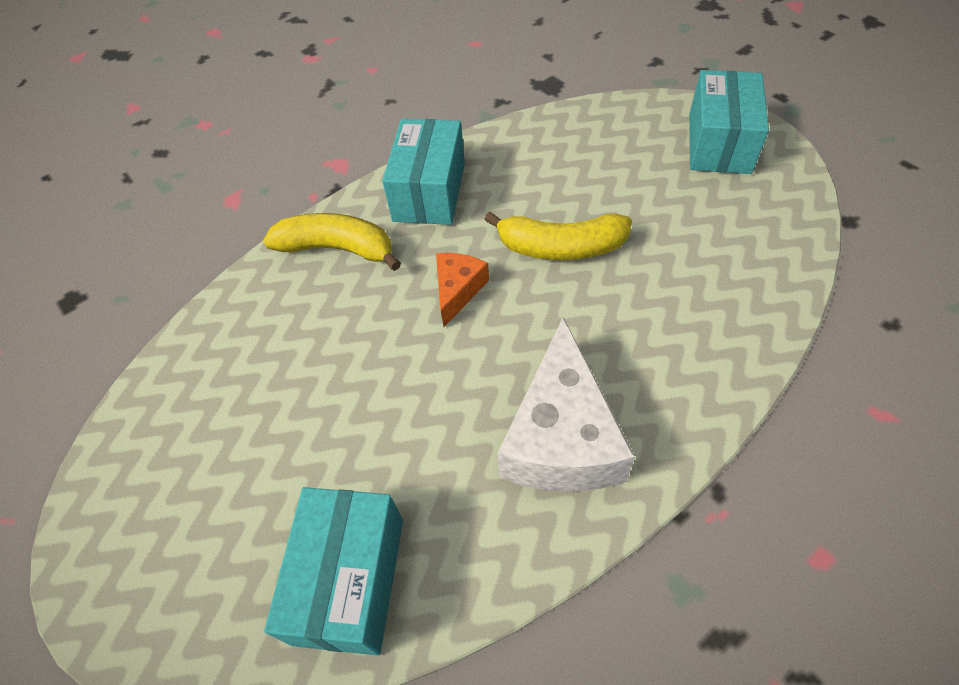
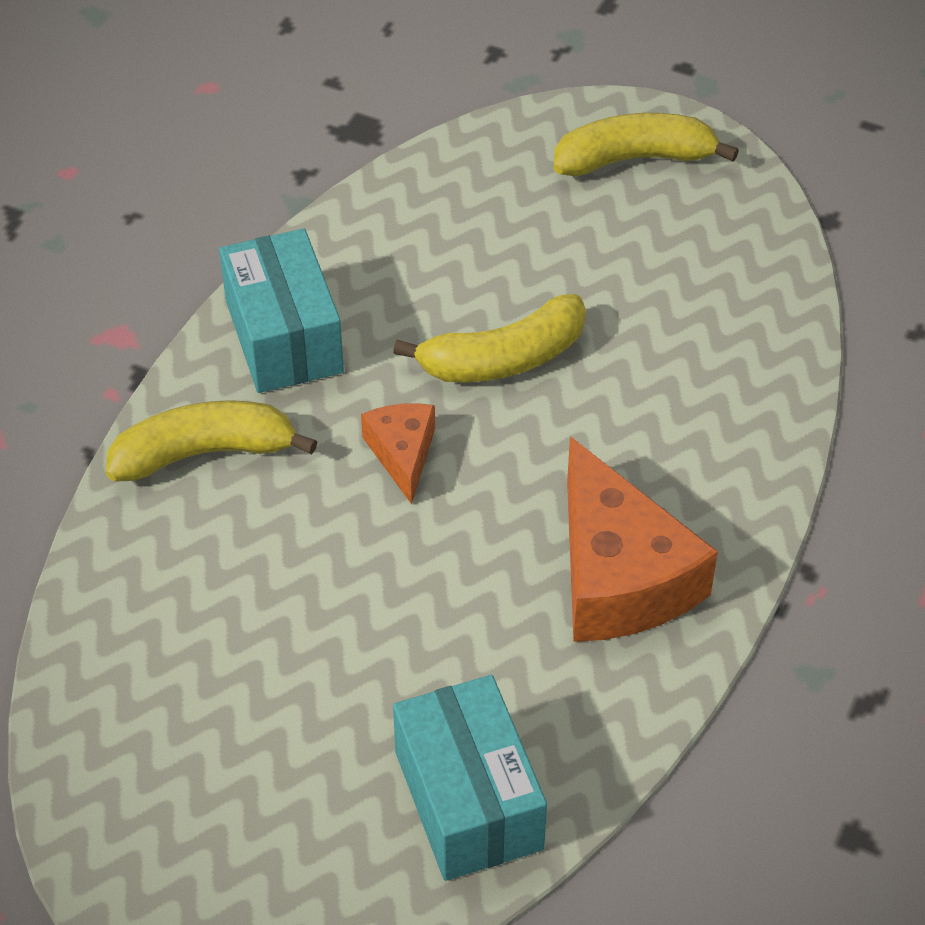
camera: 30 degrees left, 5 degrees down
white cheese [498,317,635,492] -> orange cheese [567,436,718,642]
turquoise box [689,70,769,174] -> yellow banana [554,113,739,176]

